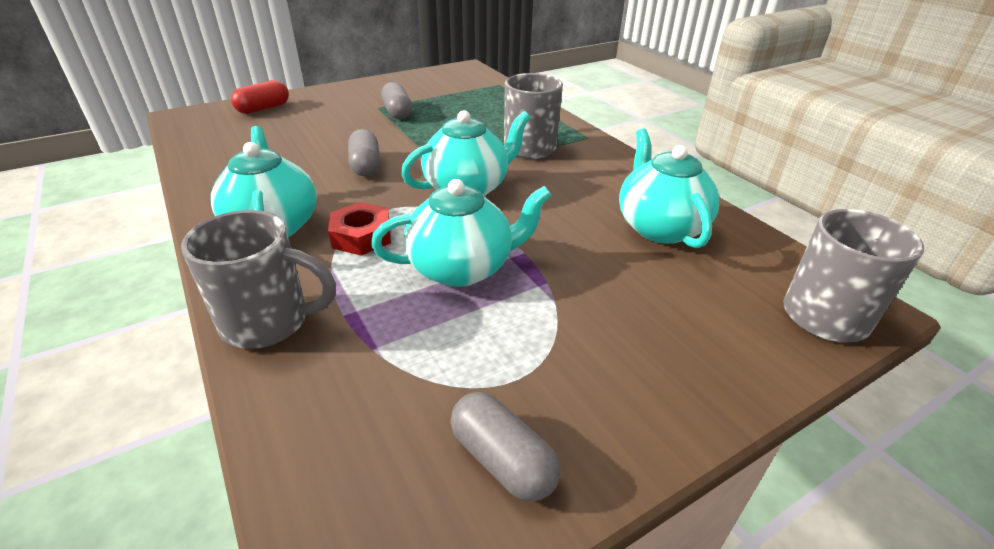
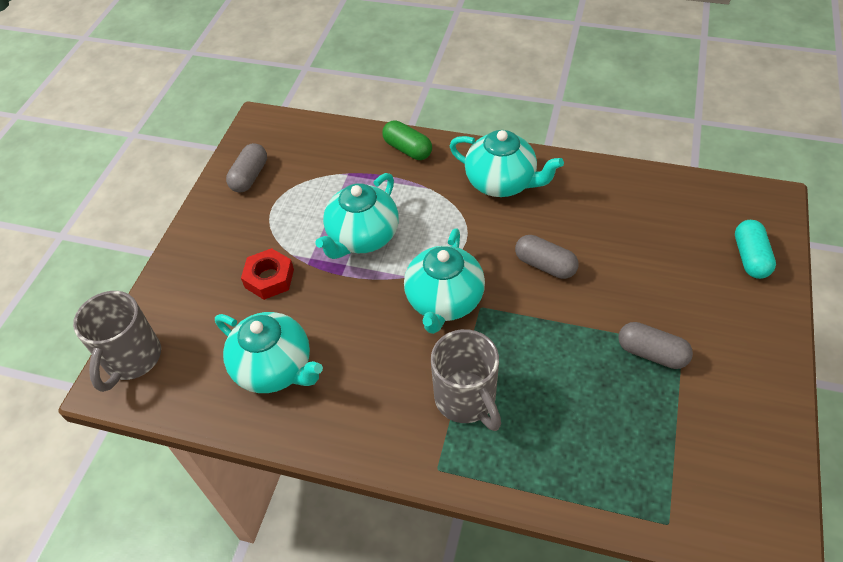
camera: 140 degrees right, 15 degrees up
grey mug [181,210,336,349] -> green capsule [382,120,432,160]
red capsule [231,80,289,114] -> turquoise capsule [735,220,776,279]
red nut [328,202,391,256] -> red nut moved to [241,248,294,300]
grey capsule [451,392,561,502] -> grey capsule turned 75 degrees counterclockwise [226,143,267,192]

